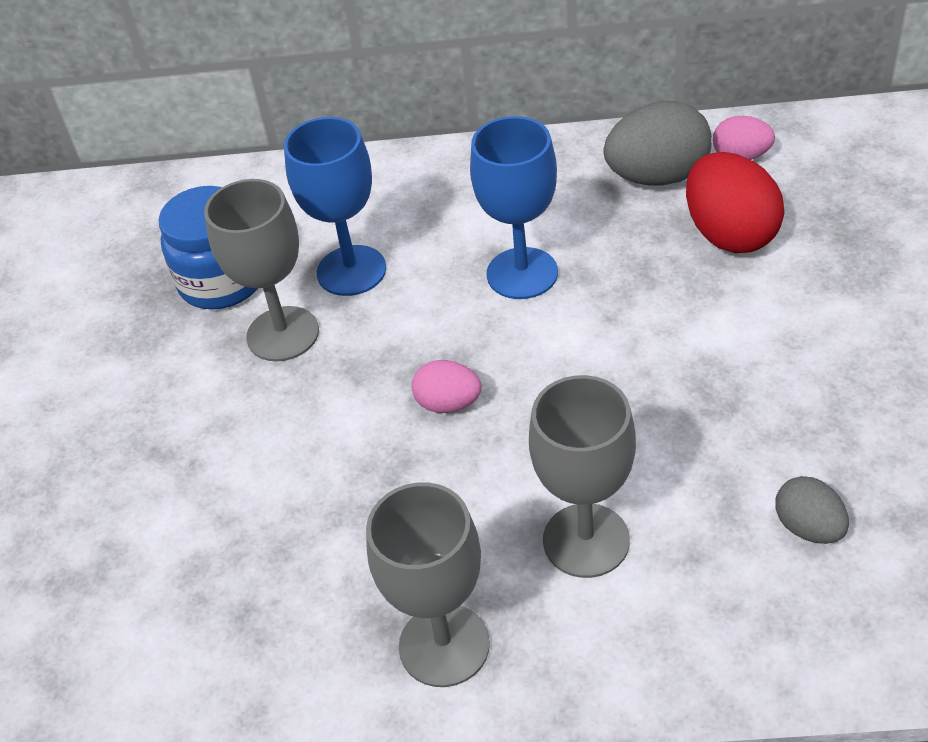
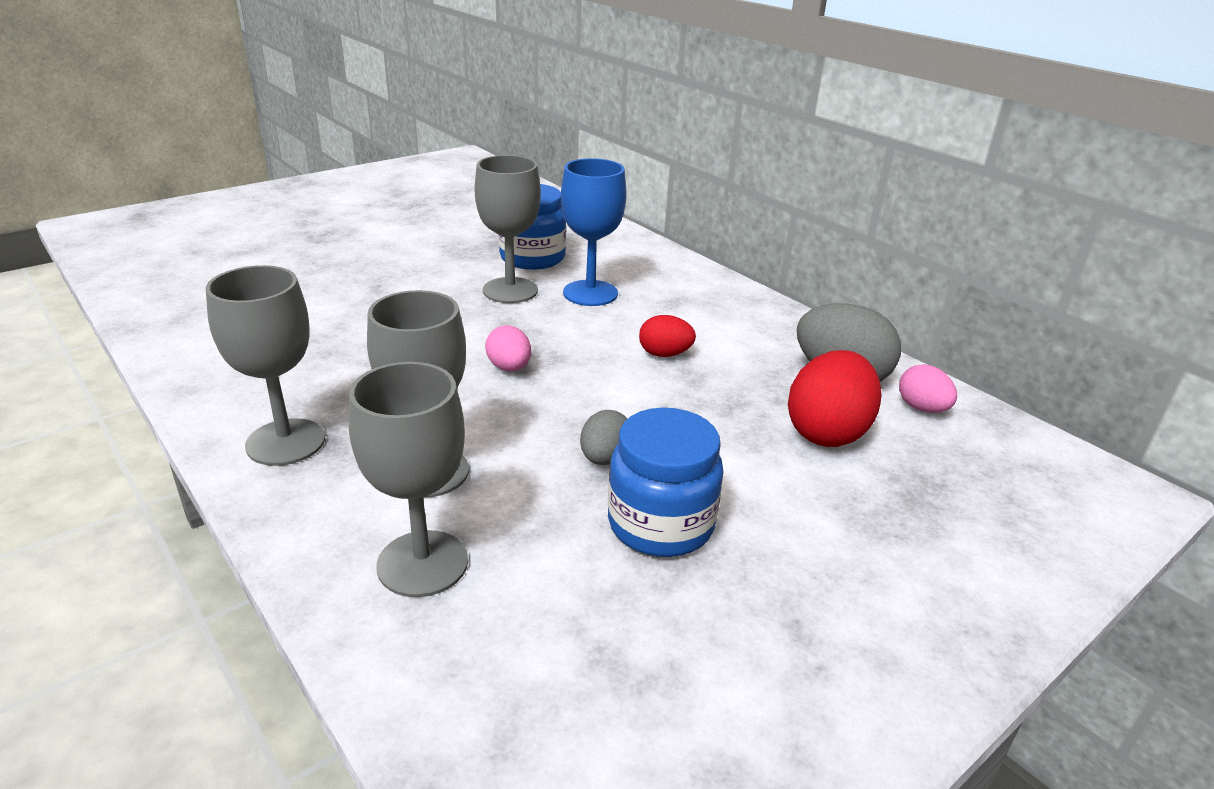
camera: 45 degrees right, 15 degrees down
blue goblet [470,116,558,299] -> red egg [639,315,696,357]
grey egg [775,476,849,544] -> grey egg moved to [580,410,627,465]
none -> grey goblet [349,362,468,597]
none -> blue jar [608,407,724,557]

